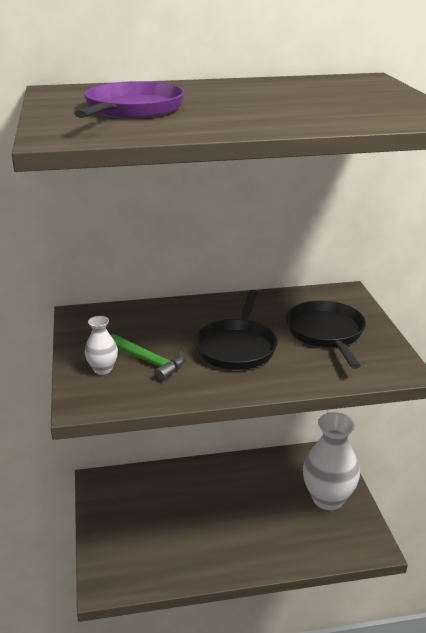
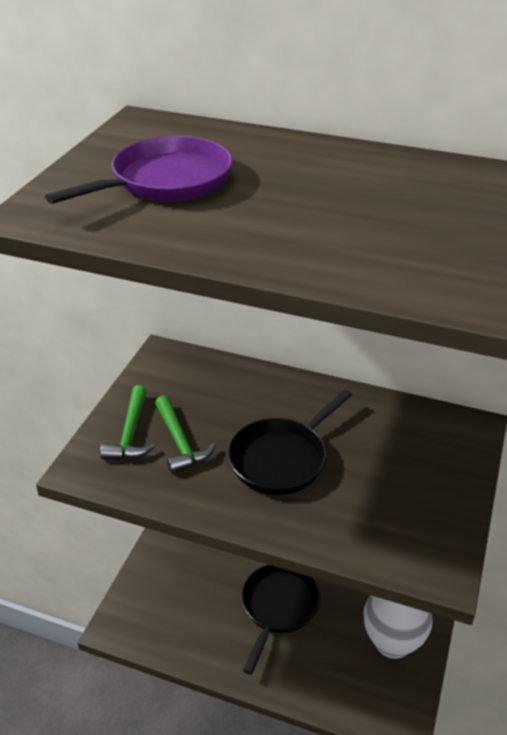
camera: 30 degrees right, 10 degrees up
white vase [85,316,118,375] -> green hammer [100,385,155,459]
black pan [286,300,366,369] -> black pan moved to [242,565,320,675]

